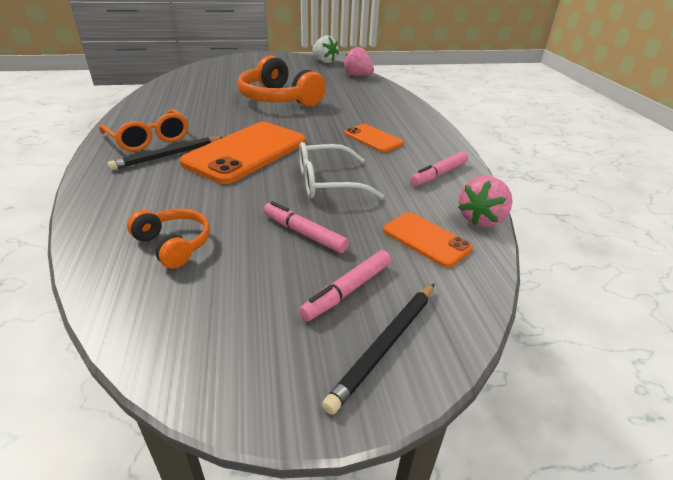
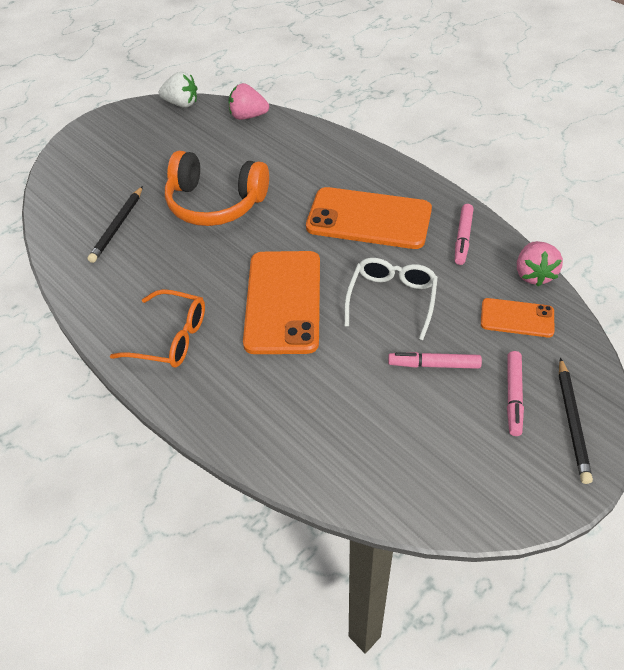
camera: 30 degrees left, 15 degrees up
black pencil [107,137,223,170] -> black pencil moved to [87,186,143,263]
orange headphones [127,209,210,269] -> none
white glasses [299,142,384,199] -> white glasses turned 150 degrees clockwise [344,258,438,340]
orange phone [344,124,404,153] -> orange phone [306,187,432,249], size x1.91

